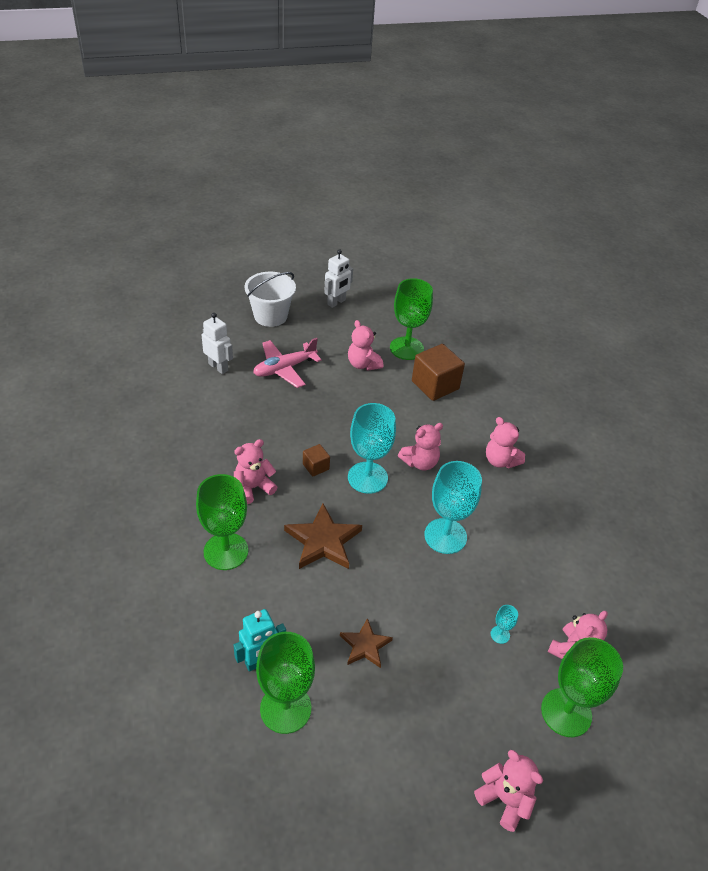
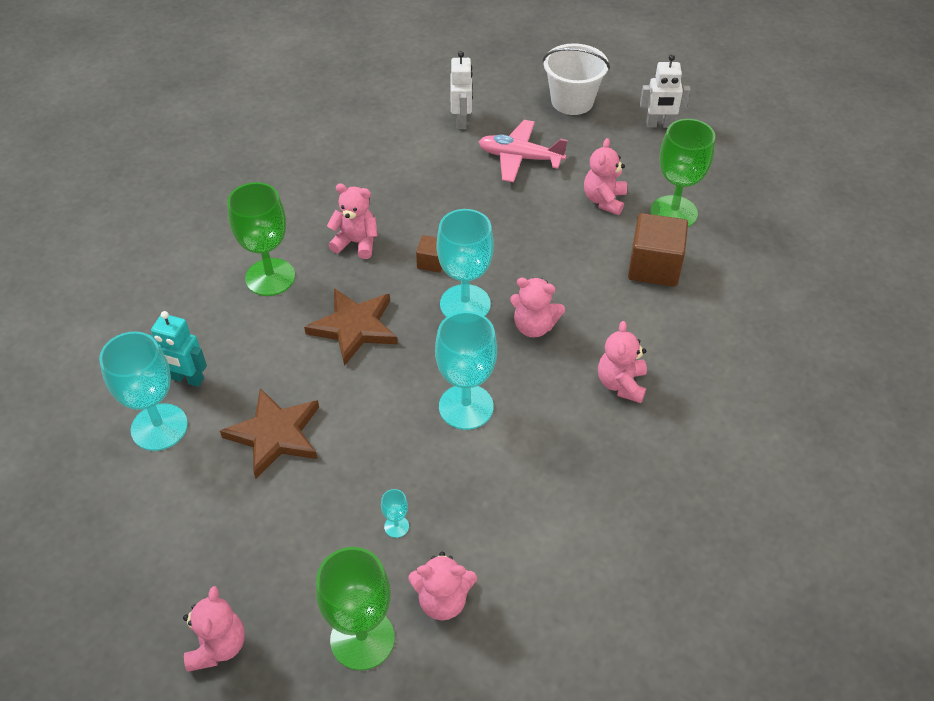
camera: 50 degrees right, 5 degrees up
green goblet [256,632,315,734] -> turquoise goblet [99,331,188,451]
brown star [340,618,393,668] -> brown star [220,388,319,479], size x1.63

